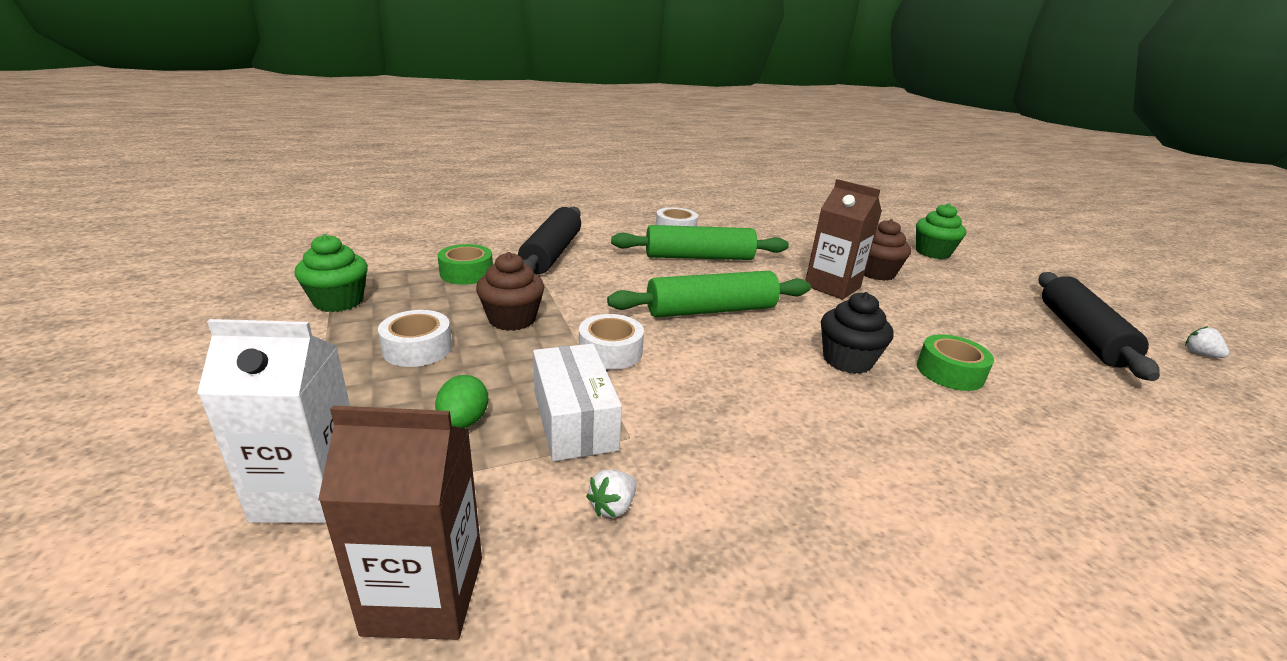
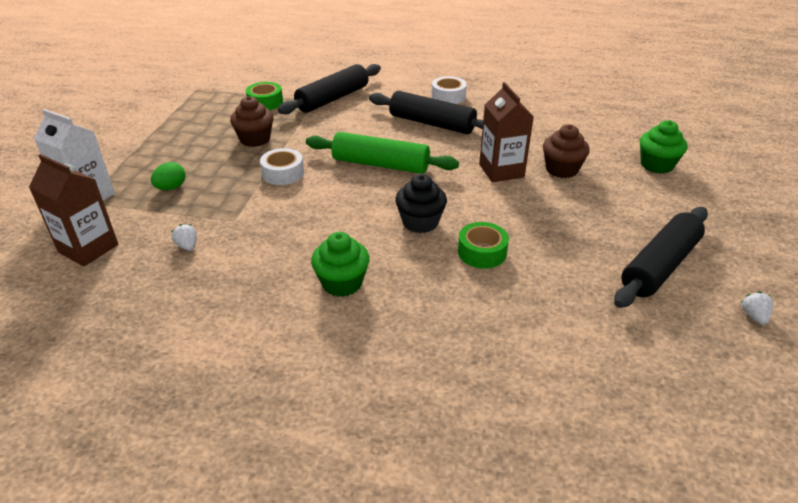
camera: 35 degrees right, 10 degrees up
green cupcake [294,234,368,312] -> green cupcake moved to [311,232,369,297]
white tape [378,310,452,367] -> none
white box [533,344,622,461] -> none
white strawberry [586,470,637,518] -> white strawberry turned 75 degrees clockwise [171,224,197,251]
green rolling pin [611,225,789,260] -> black rolling pin [369,91,483,134]

